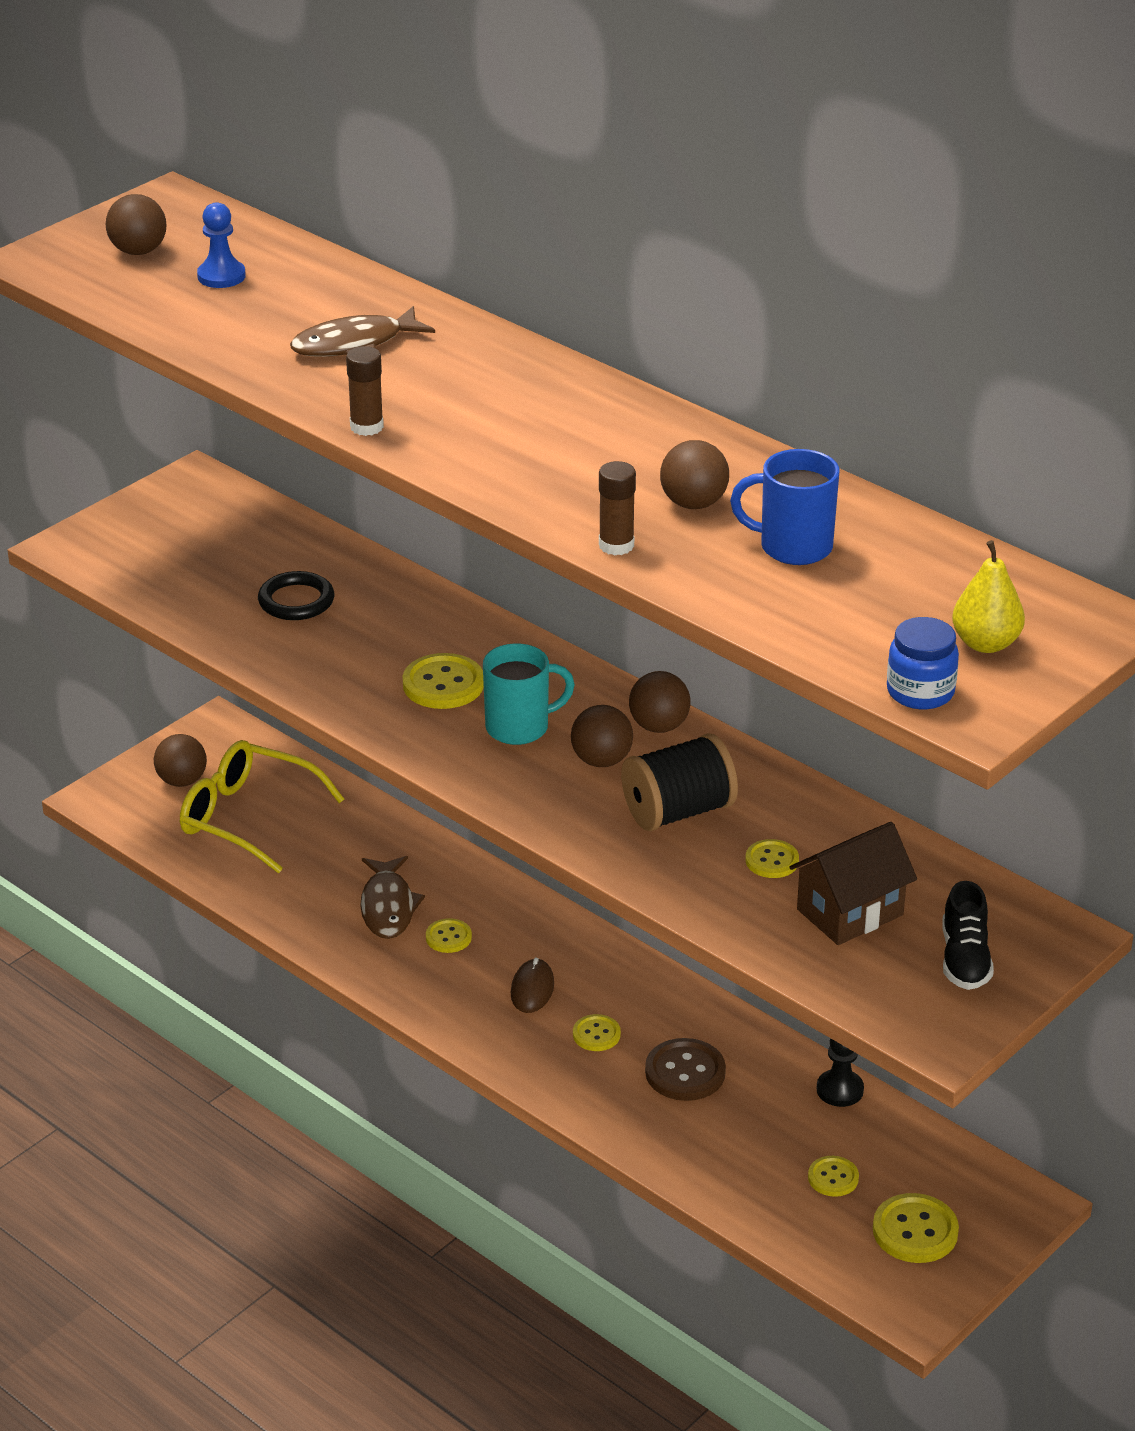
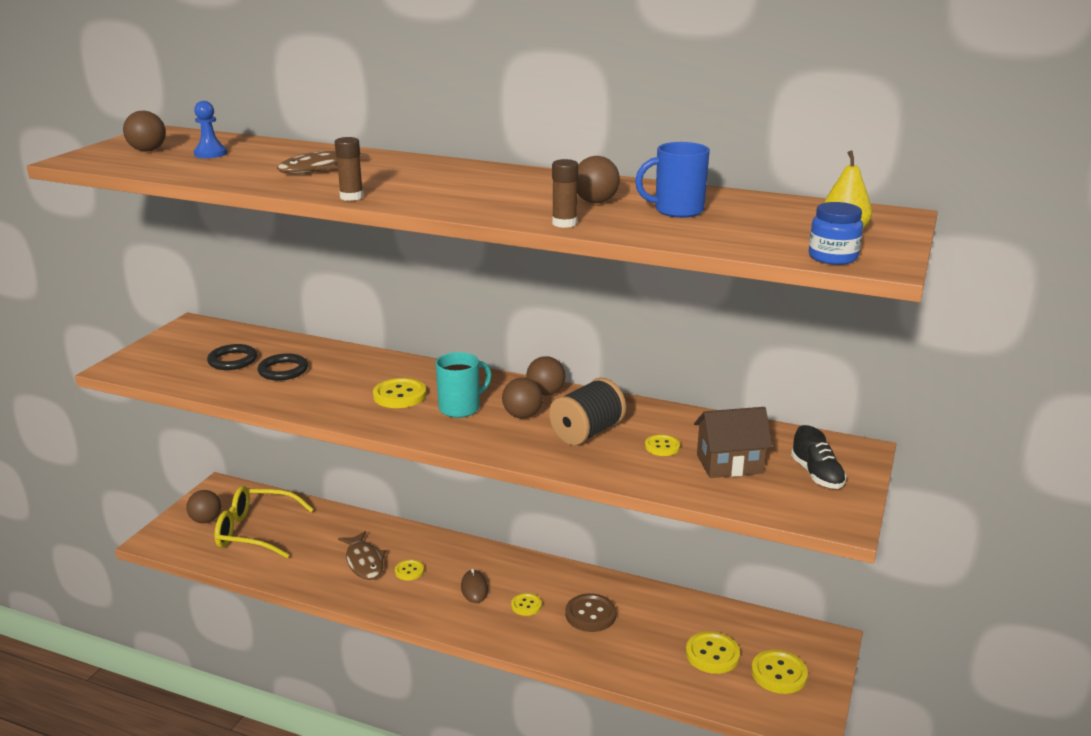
camera: 20 degrees left, 10 degrees down
brown house [789,822,917,945] -> brown house turned 45 degrees clockwise [694,407,773,478]
yellow button [808,1156,859,1197] -> yellow button [686,631,740,674], size x1.65
black pawn [817,1038,864,1107] -> none
none -> black ring [207,344,257,370]

